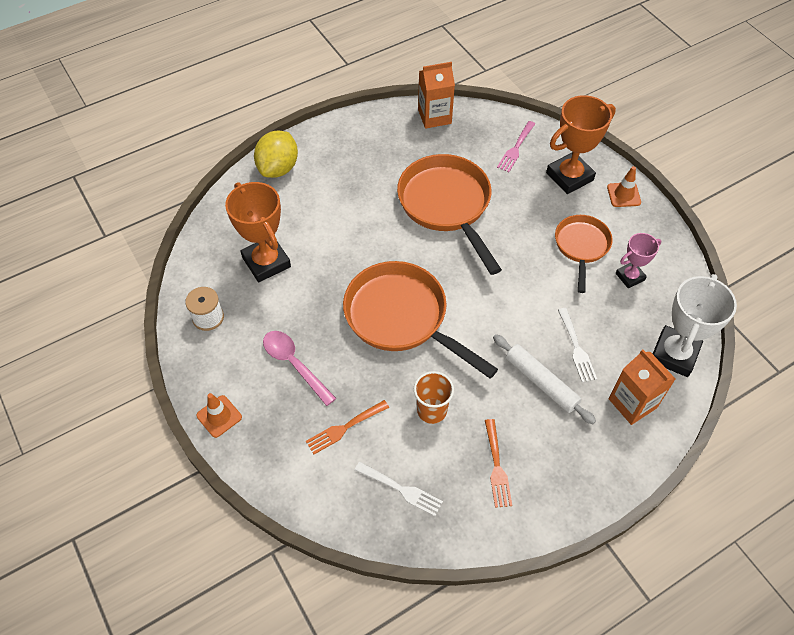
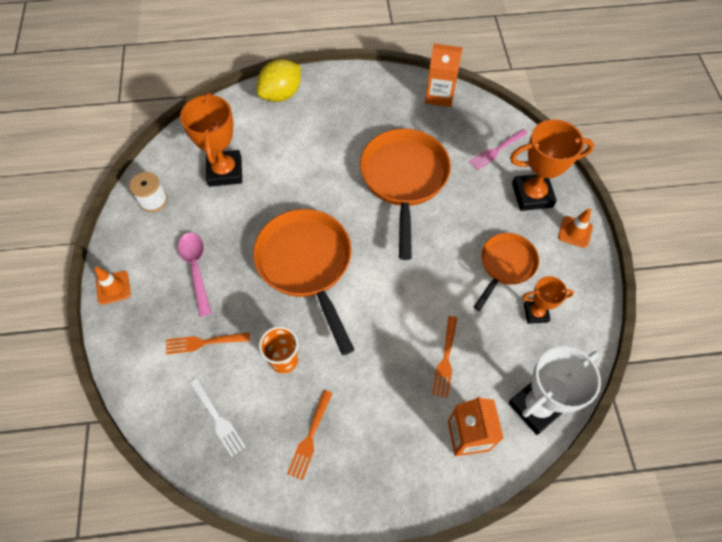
camera: 25 degrees right, 5 degrees up
white rolling pin [493,334,596,424] -> none
white fork [558,308,597,383] -> orange fork [432,316,457,398]
pink trophy [616,233,661,288] -> orange trophy [522,276,574,324]

